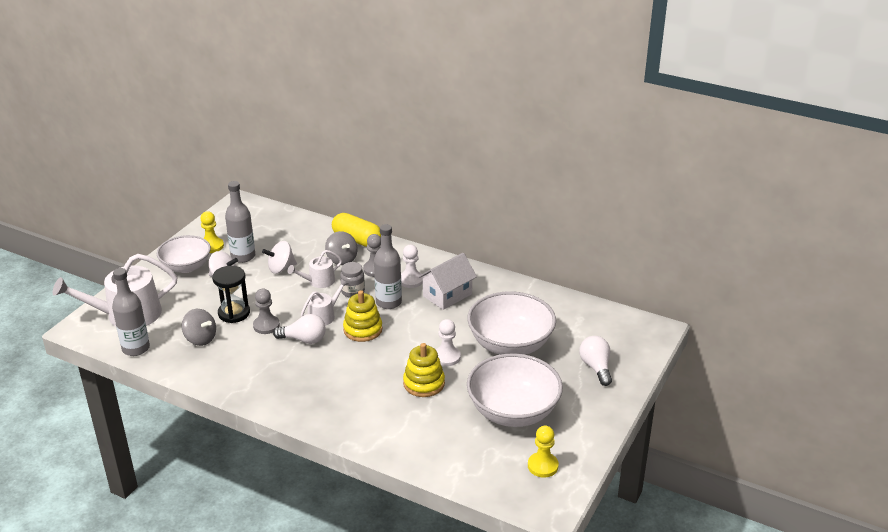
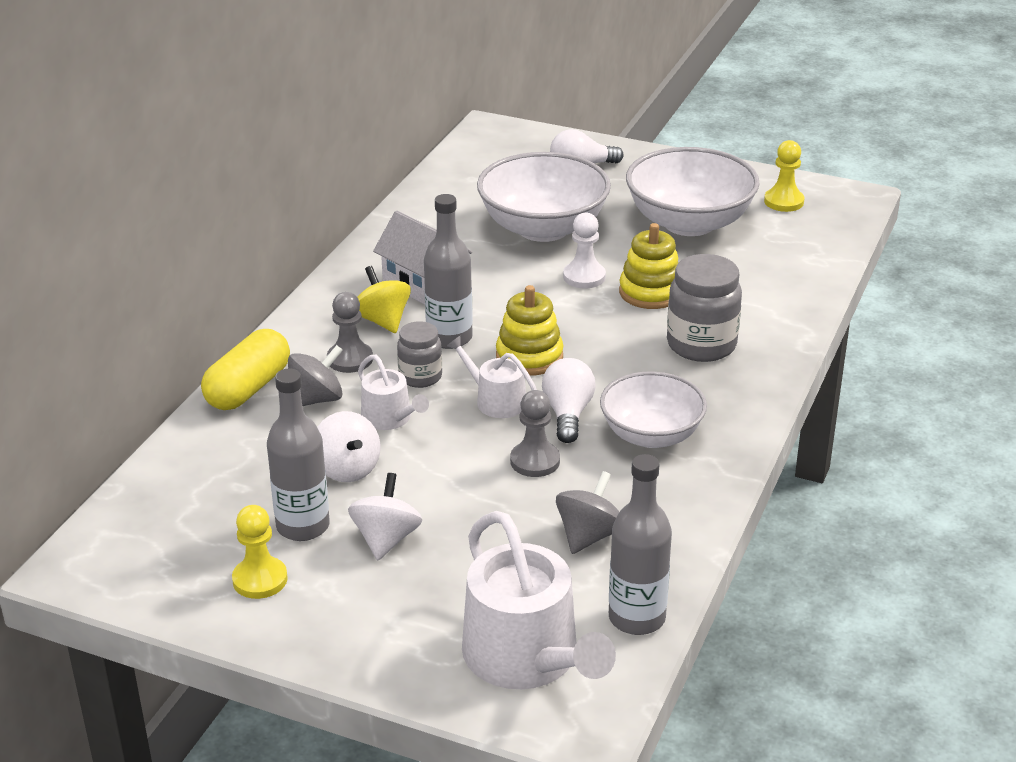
camera: 95 degrees left, 0 degrees up
white bowl [157,235,211,273] -> white bowl moved to [600,372,707,448]
black hourglass [212,266,250,323] -> none
white pawn [401,245,423,288] -> yellow spinning top [357,266,411,333]
none -> grey jar [667,254,742,362]

